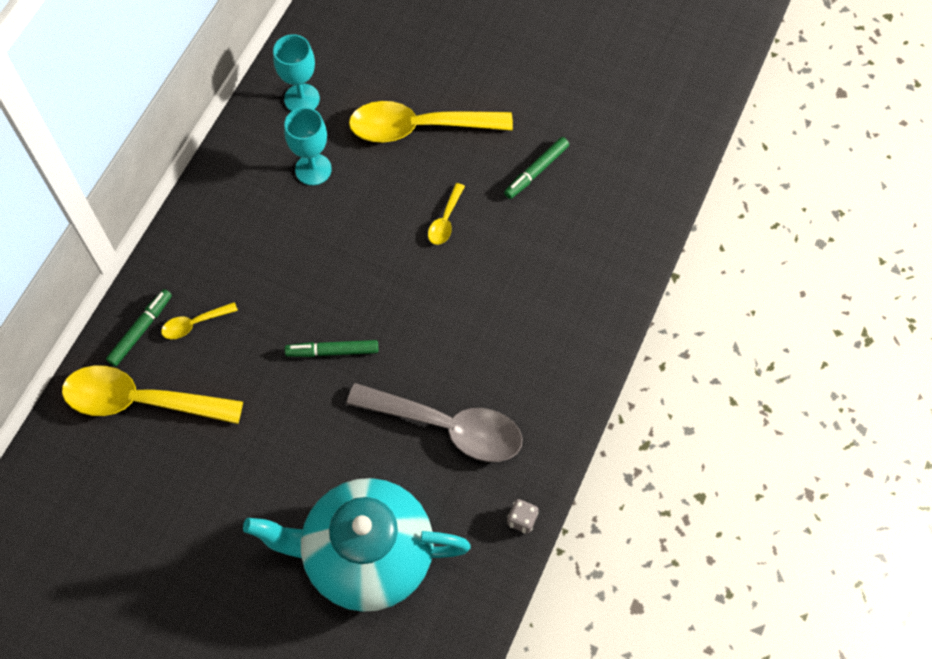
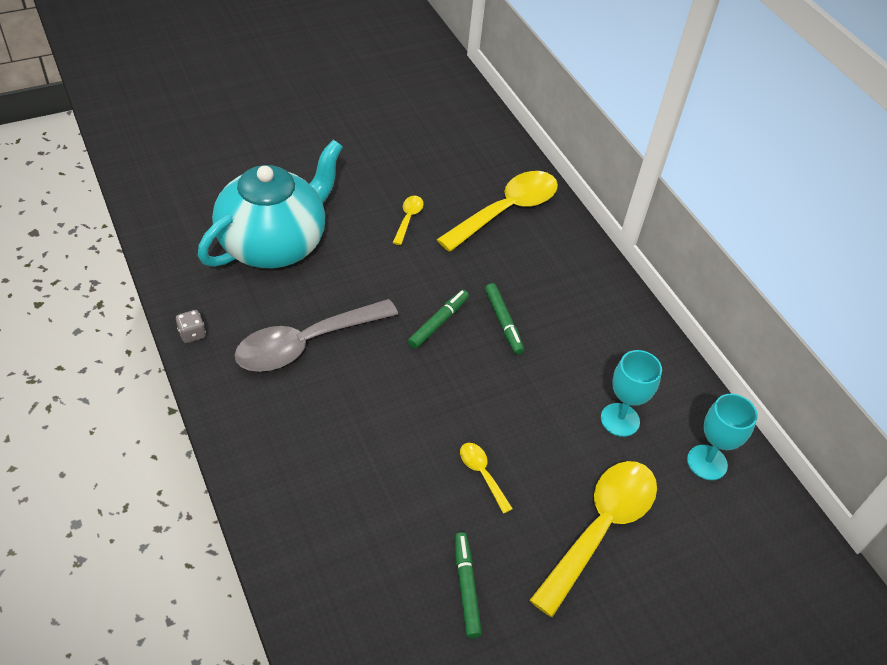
camera: 125 degrees right, 15 degrees down
green marker [106,289,172,367] -> green marker moved to [485,283,524,355]
yellow spoon [161,302,238,339] -> yellow spoon moved to [393,196,424,245]

